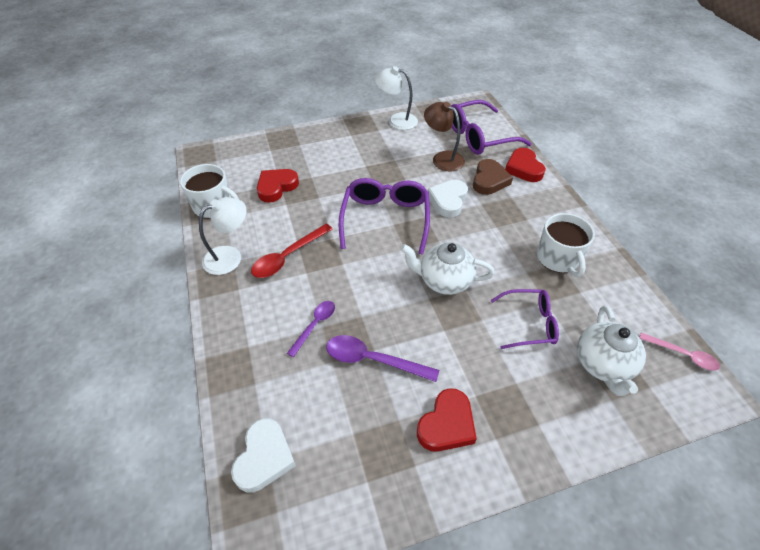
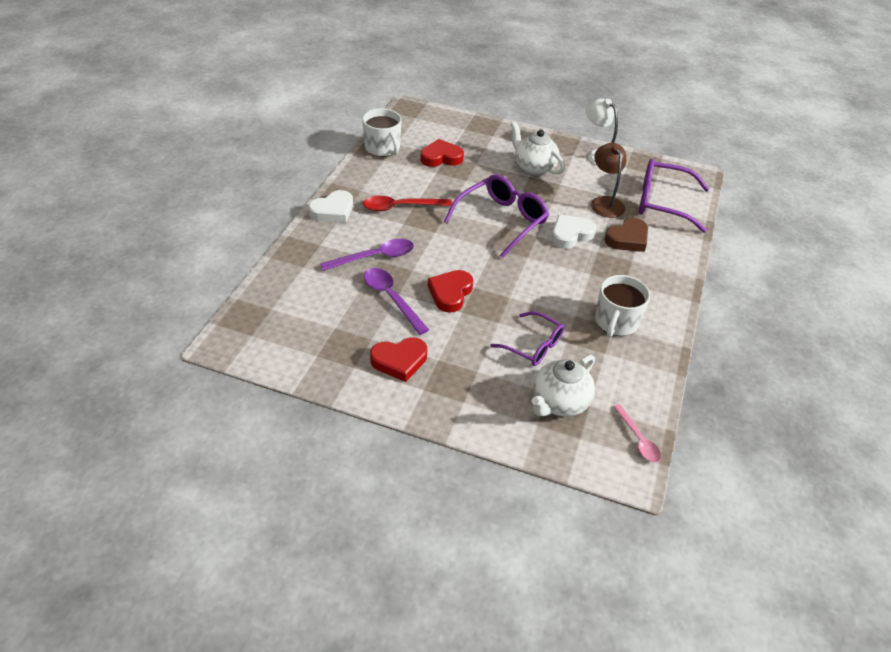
camera: 35 degrees right, 5 degrees down
white lamp [199,197,247,275] -> none
white heart [231,418,296,493] -> white heart moved to [308,190,353,223]
purple spoon [287,301,335,357] -> purple spoon [320,239,414,271], size x1.54
white teapot [401,242,495,295] -> white teapot moved to [510,121,565,176]
red heart [505,148,546,182] -> red heart moved to [428,270,473,313]

